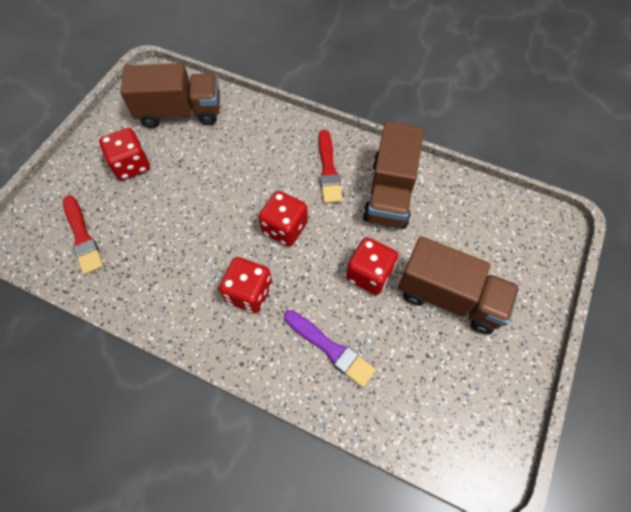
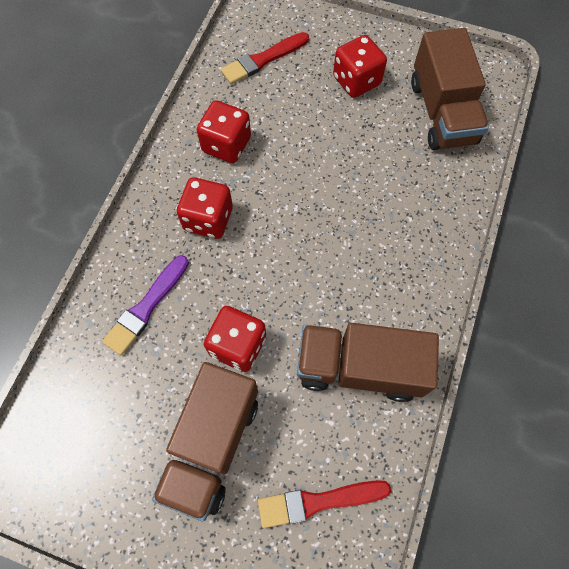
camera: 85 degrees right, 5 degrees up
red dice [259,191,308,246] -> red dice moved to [197,100,251,163]
red brush [319,130,343,203] -> red brush moved to [258,480,391,528]

